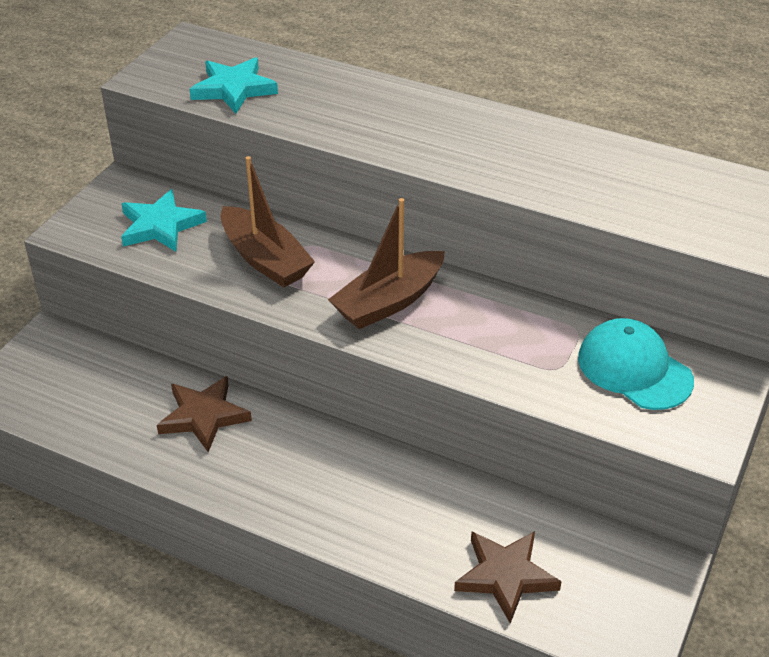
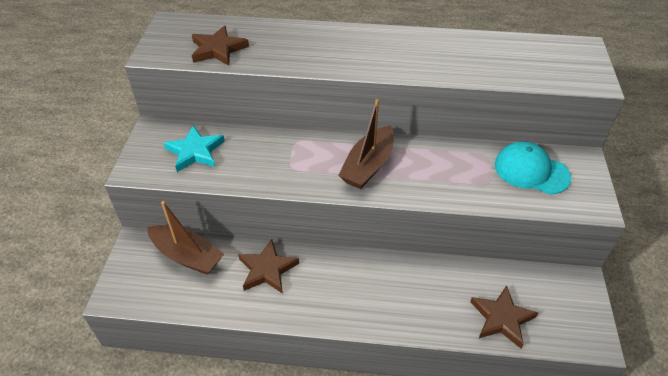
camera: 20 degrees left, 5 degrees up
turquoise star [190,57,278,114] -> brown star [192,26,249,66]
brown boat [221,156,315,287] -> brown boat moved to [147,201,224,275]

